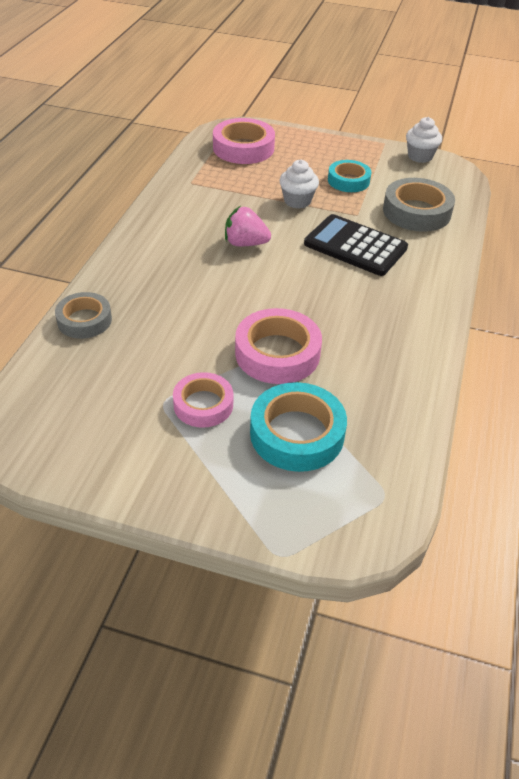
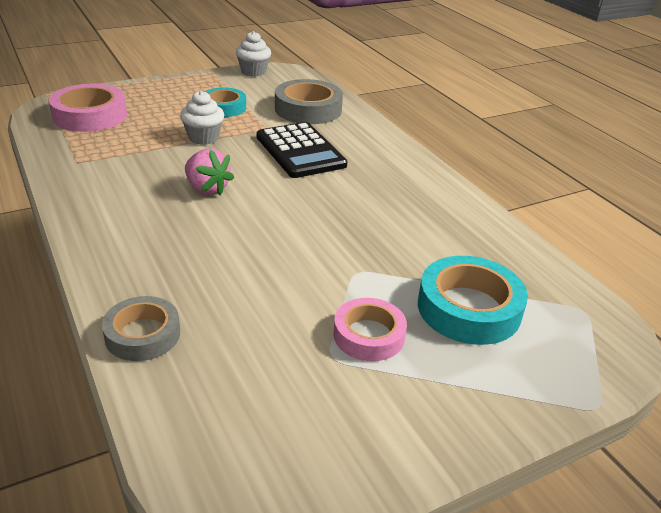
camera: 45 degrees left, 10 degrees down
pink strawberry [225,206,271,246] -> pink strawberry turned 105 degrees counterclockwise [185,148,234,196]
pink tape [235,308,322,384] -> none
black calculator [304,214,408,276] -> black calculator turned 105 degrees counterclockwise [257,122,347,178]

